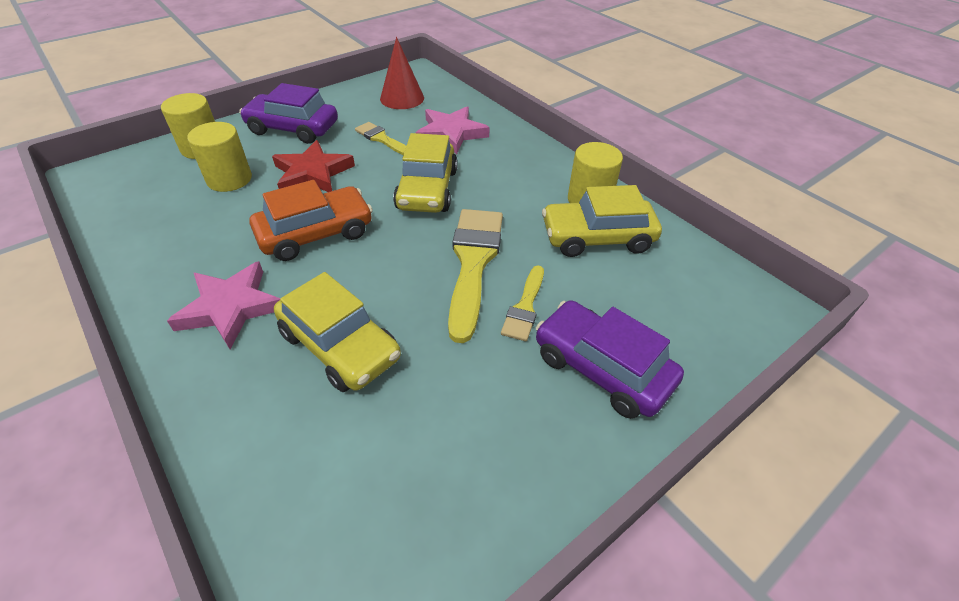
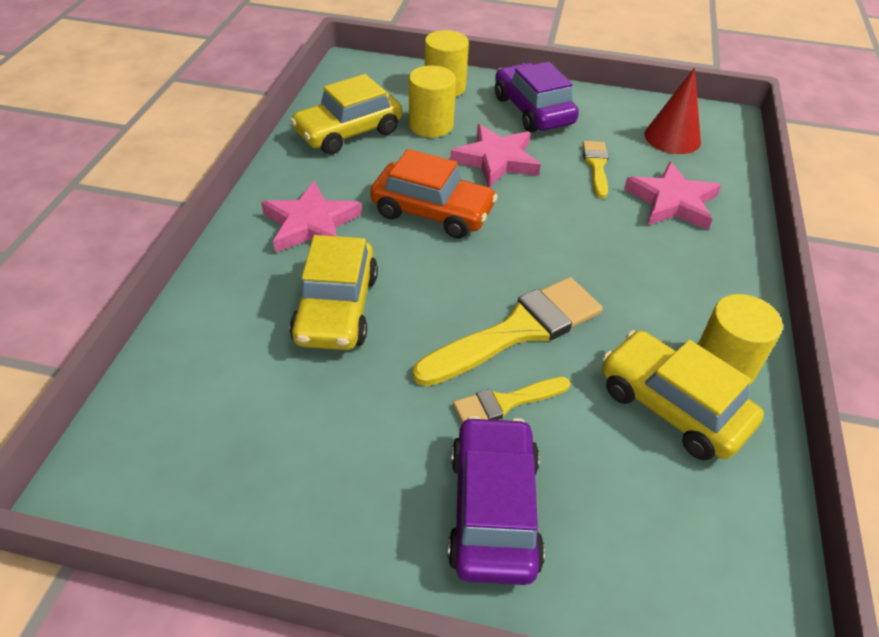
camera: 50 degrees right, 0 degrees up
red star [272,140,355,192] -> pink star [450,124,541,187]
yellow car [393,133,458,213] -> yellow car moved to [290,74,402,155]

